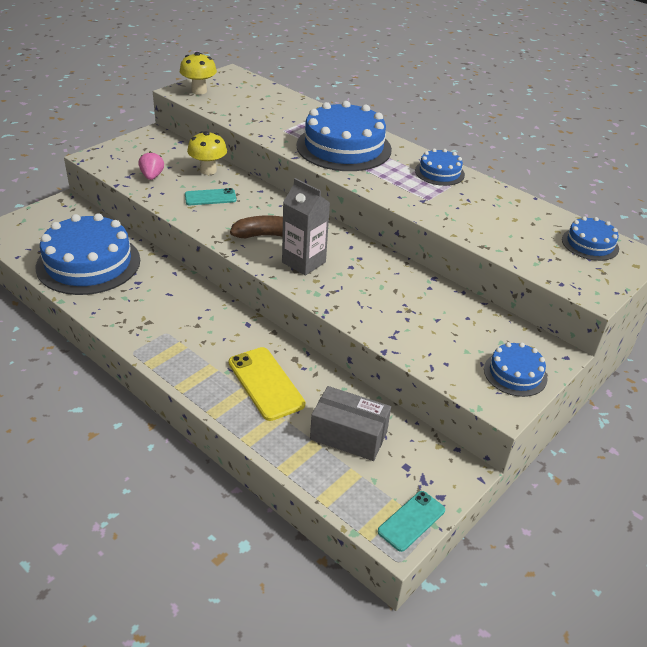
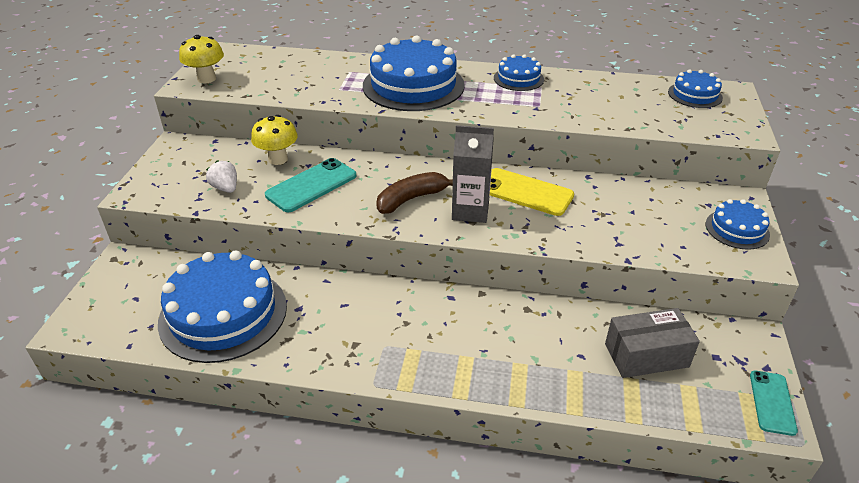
camera: 30 degrees left, 0 degrees up
pink strawberry [139,151,164,180] -> white strawberry [206,160,237,193]
turquoise phone [185,188,237,205] -> turquoise phone [265,158,356,212], size x1.55
yellow phone [229,347,305,421] -> yellow phone moved to [490,168,574,216]

